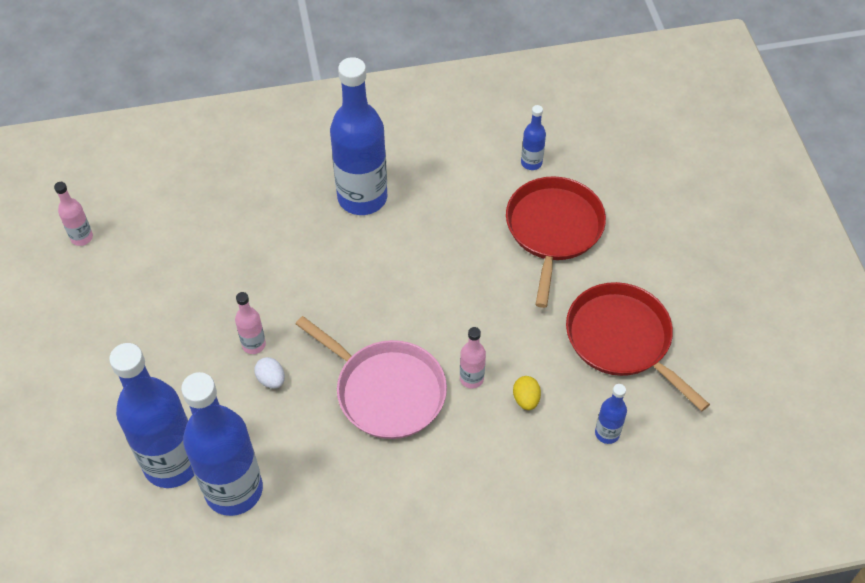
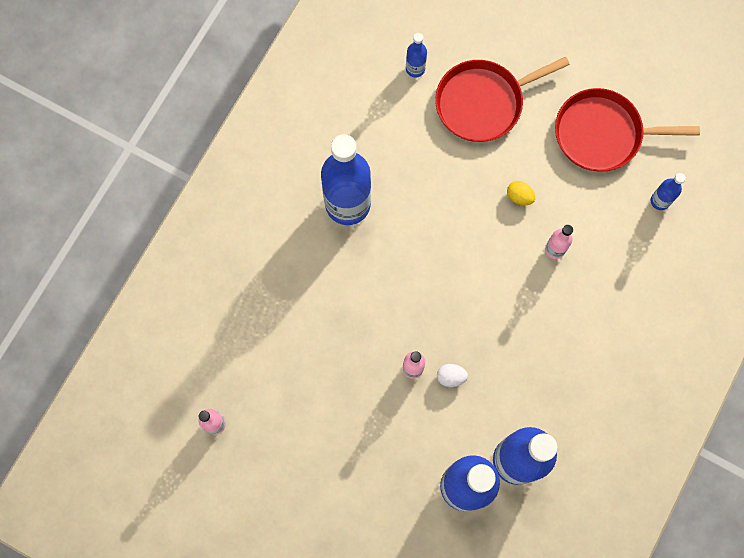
camera: 50 degrees left, 20 degrees up
pink pan [296,316,447,439] -> none
red pan [506,176,606,308] -> red pan turned 75 degrees counterclockwise [435,57,570,142]
yellow egg [513,376,541,410] -> yellow egg moved to [507,181,535,205]

